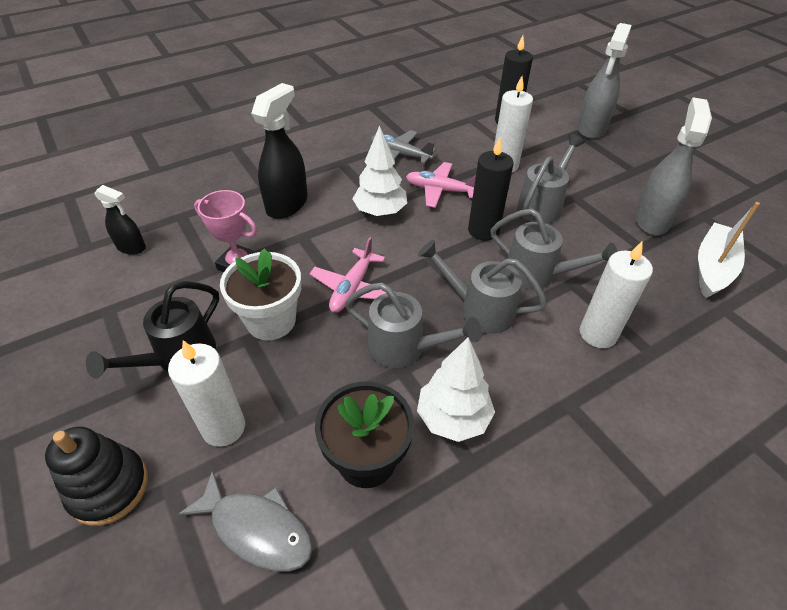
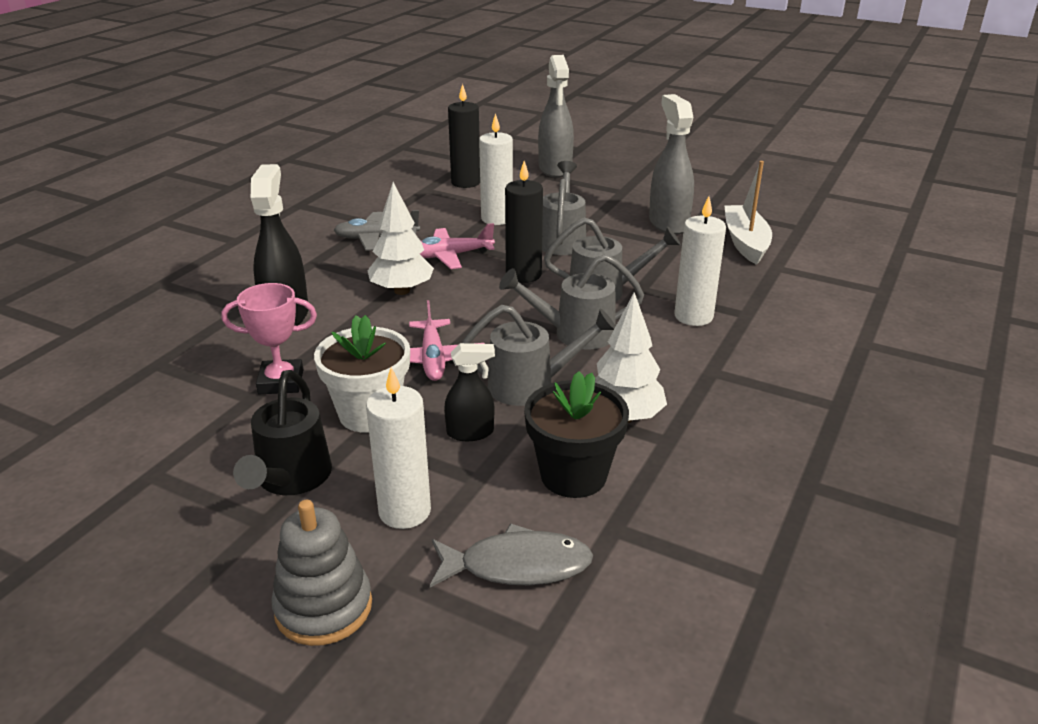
camera: 30 degrees left, 15 degrees down
black stacking toy [45,427,148,526] -> grey stacking toy [271,500,372,646]
black spray bottle [94,185,146,255] -> black spray bottle moved to [444,343,495,441]

